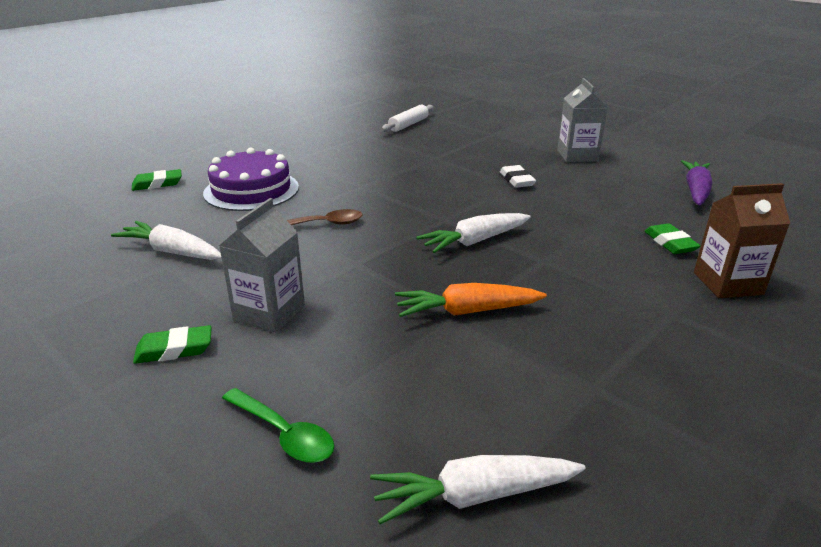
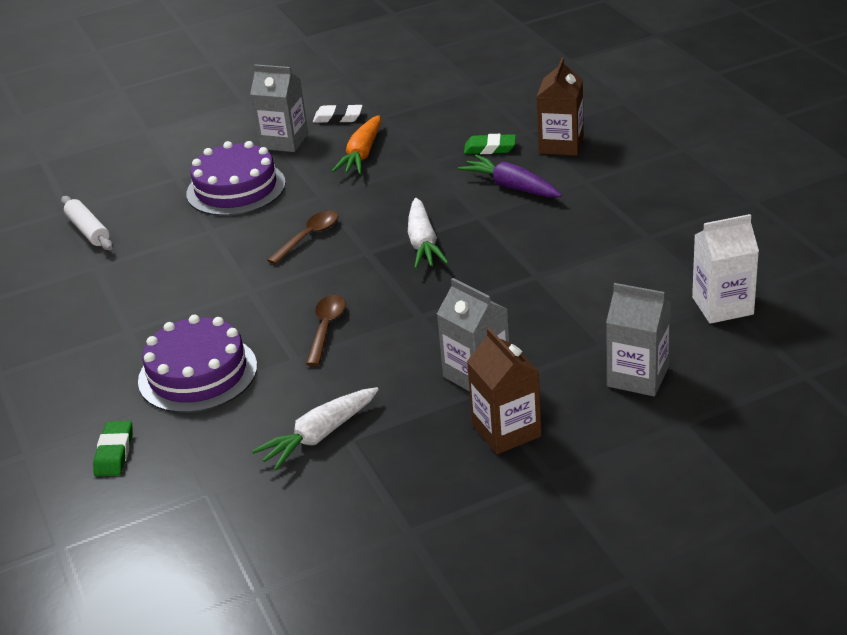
camera: 65 degrees left, 5 degrees up
green eraser [133,325,212,364] -> brown carton [467,328,542,454]
green spoon [222,388,335,463] -> grey carton [606,283,671,396]
white carrot [370,455,585,525] -> white carton [692,214,759,324]
orange carrot [395,283,547,317] -> orange carrot moved to [332,115,381,174]
white eraser [500,165,536,188] -> white eraser moved to [313,104,363,123]
purple carrot [681,160,712,205] -> purple carrot moved to [458,154,562,198]
none -> purple cake [186,141,286,216]
none -> brown spoon [267,210,338,265]

